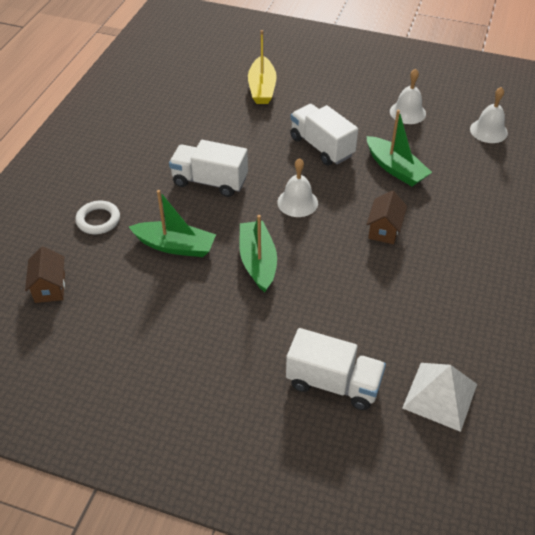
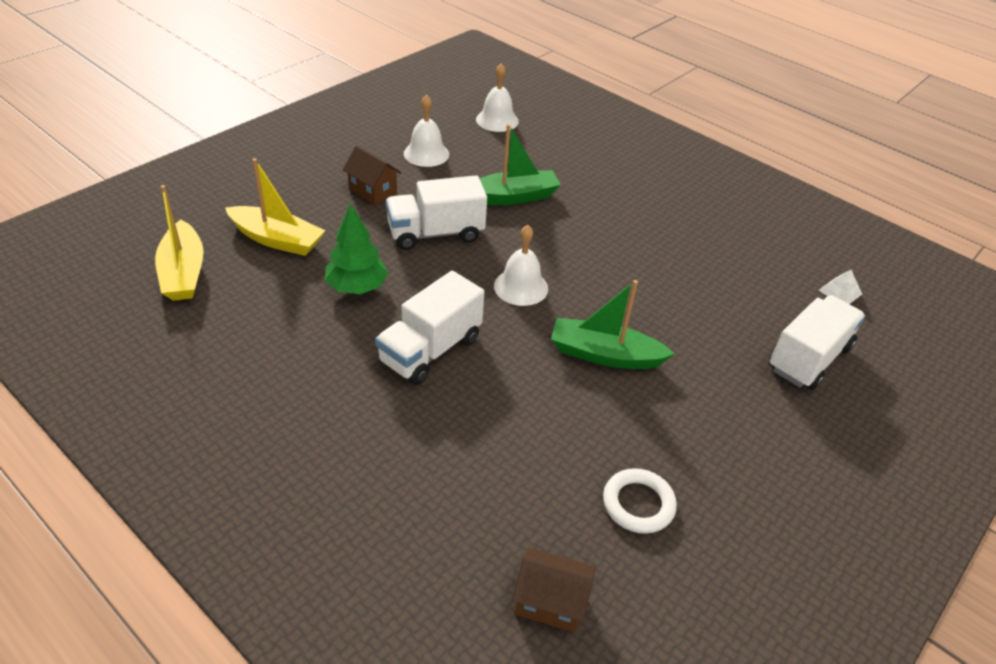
camera: 70 degrees left, 5 degrees down
white ring [75,201,120,234] -> white ring moved to [603,468,677,534]
green boat [129,190,216,257] -> none
brown house [366,191,407,244] -> brown house moved to [343,146,401,206]
white pyramid [402,363,477,432] -> white pyramid [819,270,862,304], size x0.51
none -> yellow boat [155,185,204,301]
none -> green tree [325,203,389,294]

